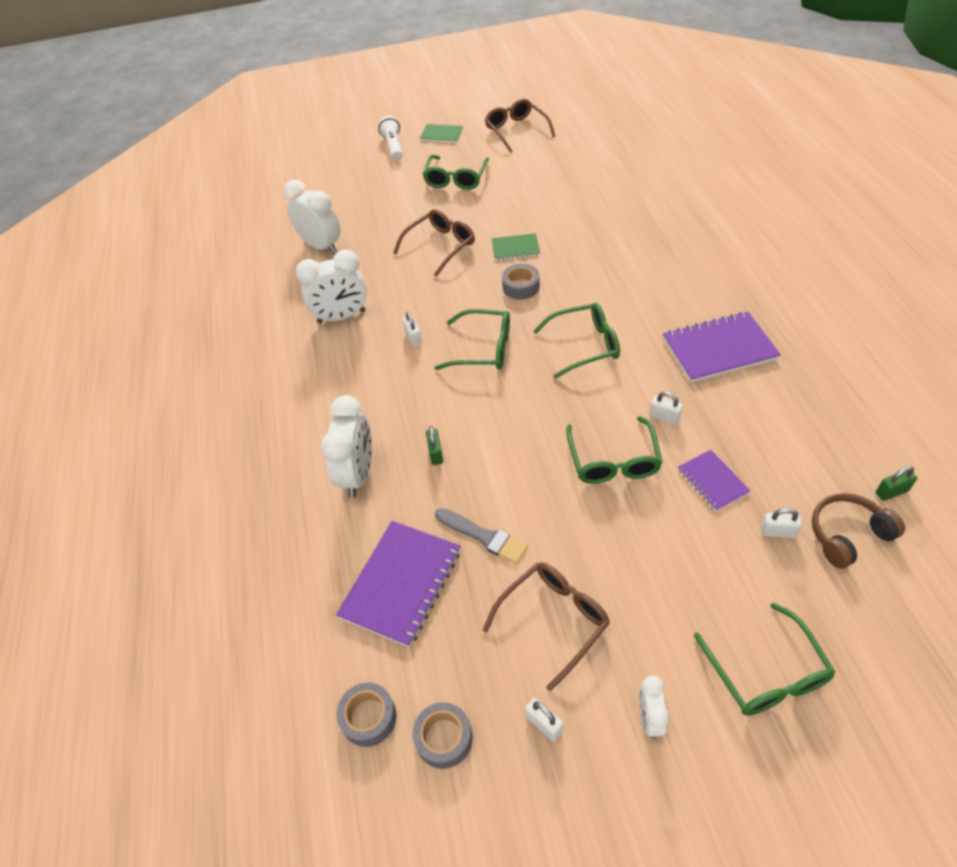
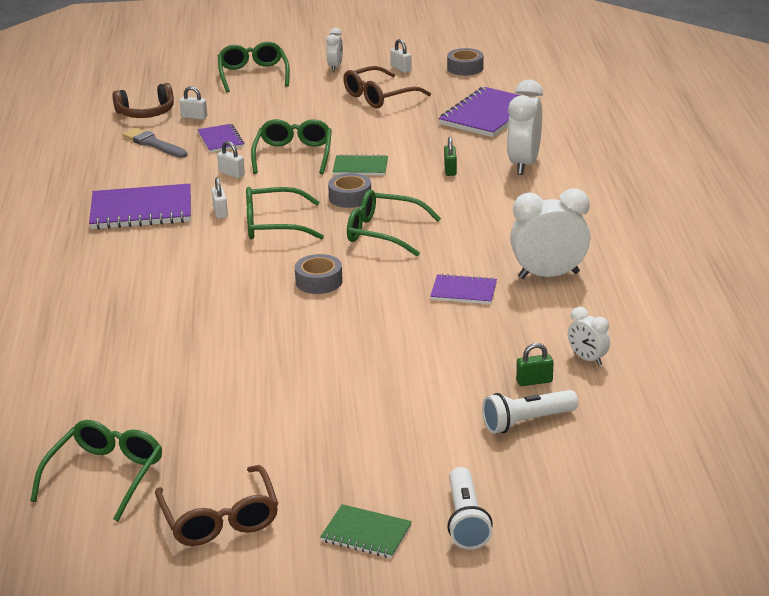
camera: 175 degrees left, 20 degrees down
white clock [284,180,341,254] -> white clock [568,307,610,366], size x0.53
grey tape [336,682,396,747] -> grey tape moved to [328,173,371,208]
brown glasses [393,209,475,277] -> none
white padlock [403,312,422,347] -> white padlock moved to [212,178,228,219]
green glasses [423,155,489,190] -> green glasses moved to [30,420,162,521]
grey brush [435,508,528,564] -> grey brush moved to [122,128,188,158]
green notebook [492,233,540,260] -> green notebook moved to [332,154,388,175]
green padlock [876,466,917,501] -> green padlock moved to [516,343,553,386]
none -> purple notebook [430,274,497,304]
none -> white flashlight [482,390,578,434]

